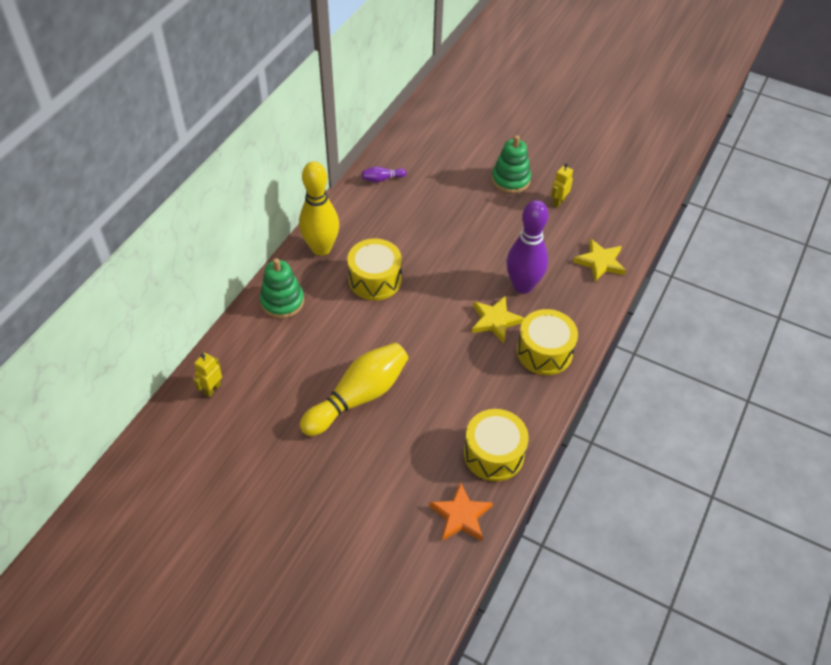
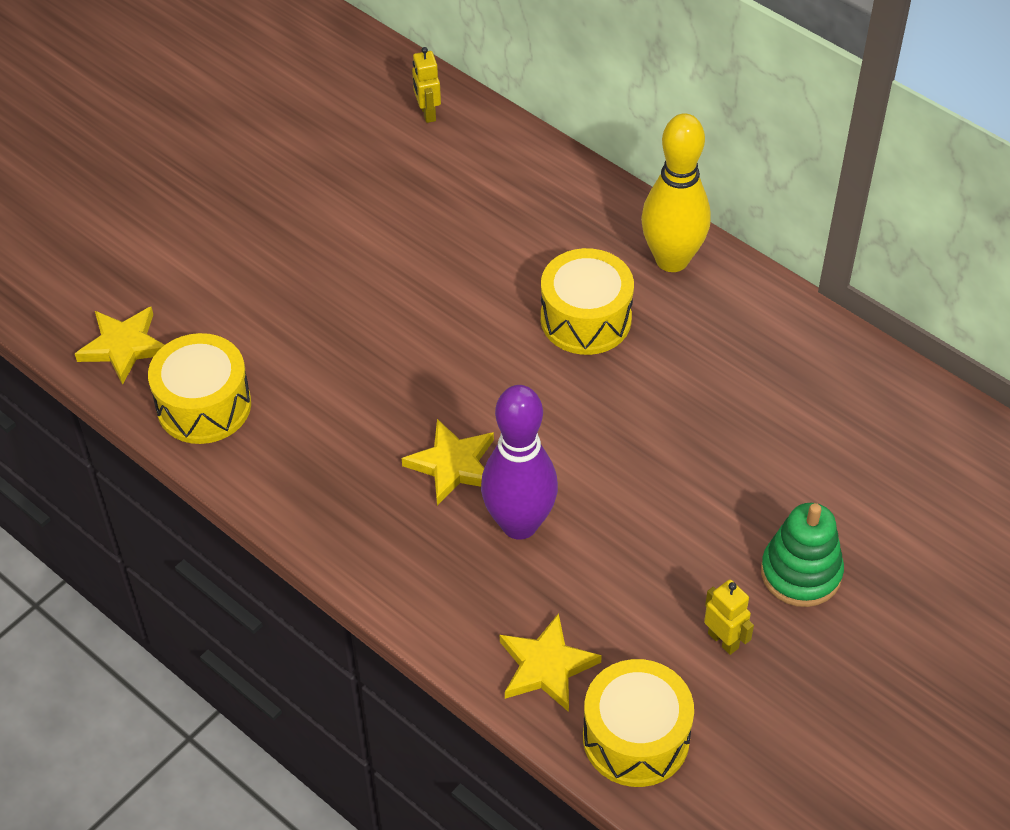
camera: 105 degrees right, 0 degrees up
yellow robot [193,353,222,397] -> yellow robot turned 150 degrees counterclockwise [412,47,441,123]
green stacking toy [260,258,304,319] -> none
yellow bowling pin [300,342,408,436] -> none
purple bowling pin [362,166,407,182] -> none
orange star [429,482,493,541] -> yellow star [75,307,164,385]
yellow drum [517,309,578,375] -> yellow drum moved to [583,659,694,787]

